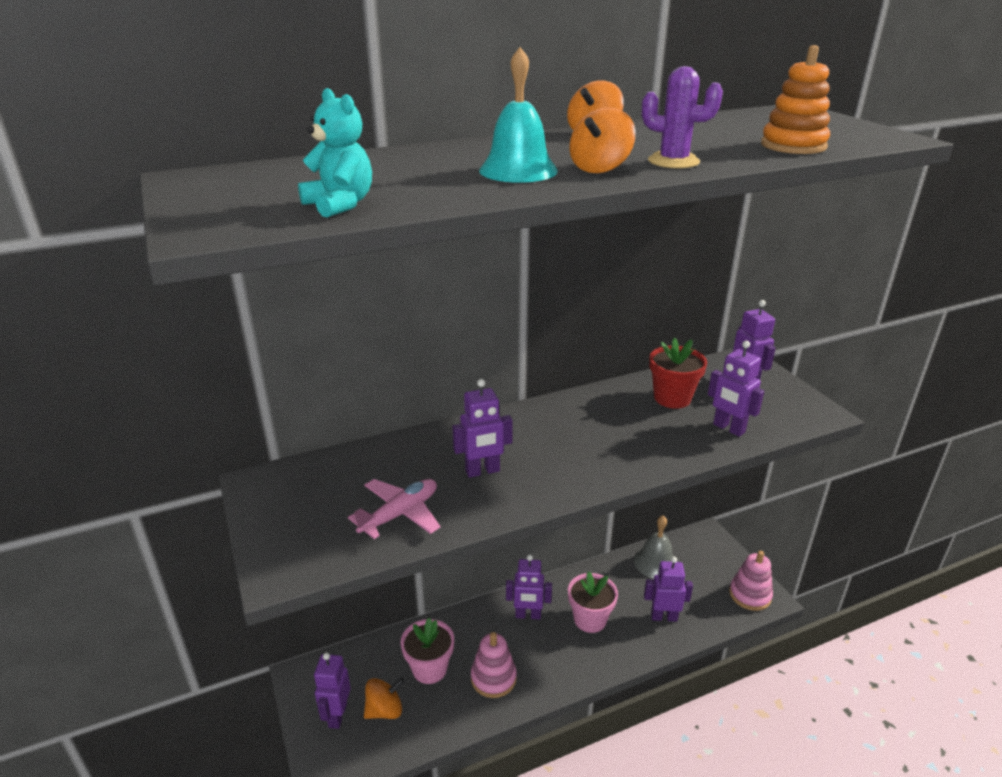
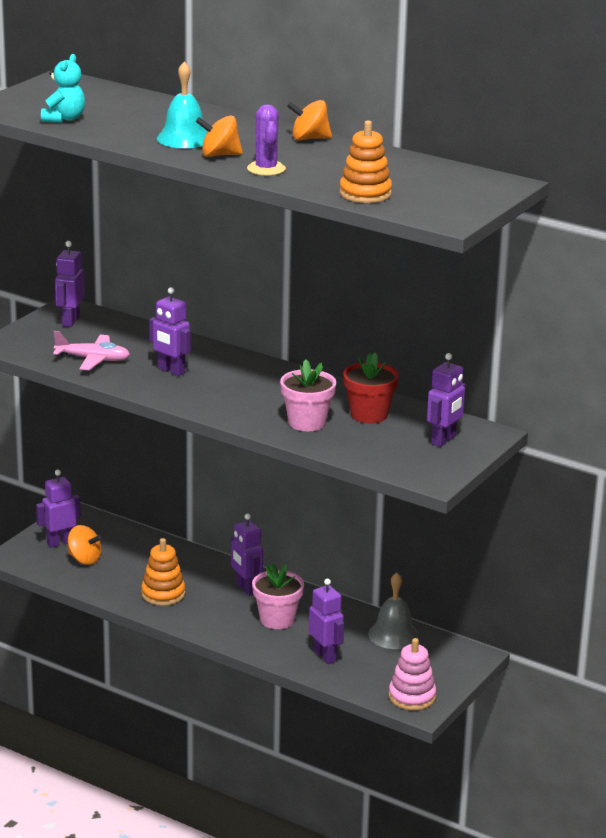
camera: 55 degrees right, 5 degrees down
pink flower pot [401,618,454,684] -> pink flower pot moved to [280,360,336,431]
pink stacking toy [471,632,517,698] -> orange stacking toy [141,538,185,606]
purple robot [708,341,764,437] -> purple robot moved to [55,241,85,327]

